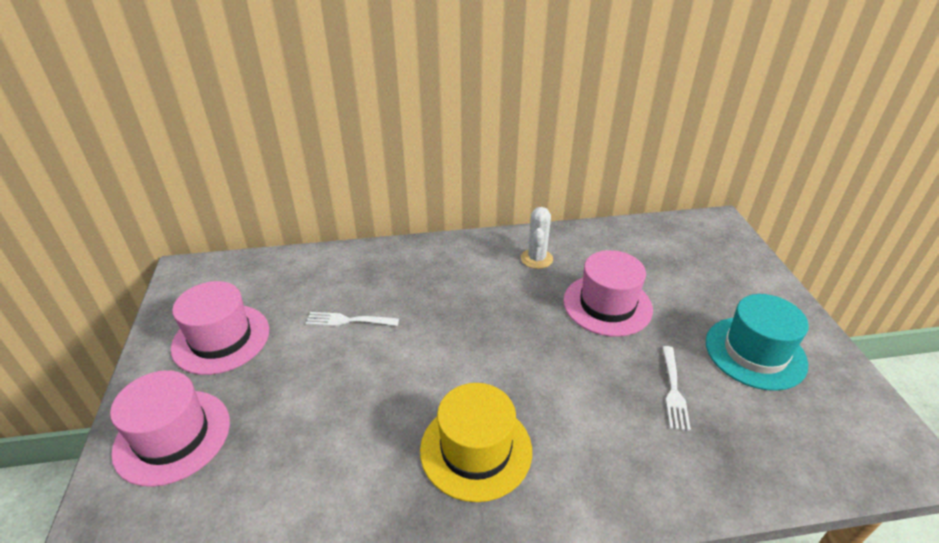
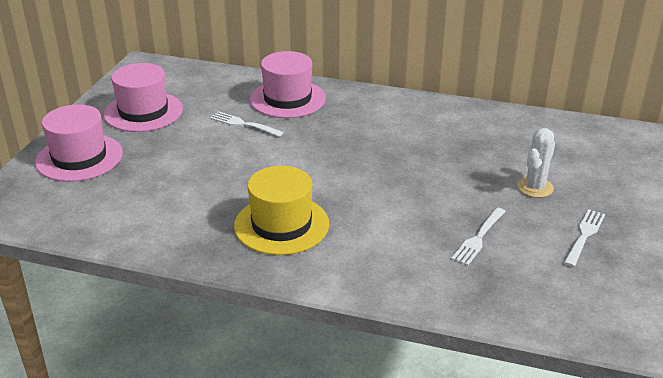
camera: 25 degrees right, 5 degrees down
white cactus [521,207,553,269] -> white cactus moved to [517,128,555,198]
pink hat [563,250,653,337] -> pink hat moved to [250,51,326,118]
turquoise hat [706,294,809,391] -> white fork [564,209,605,267]

